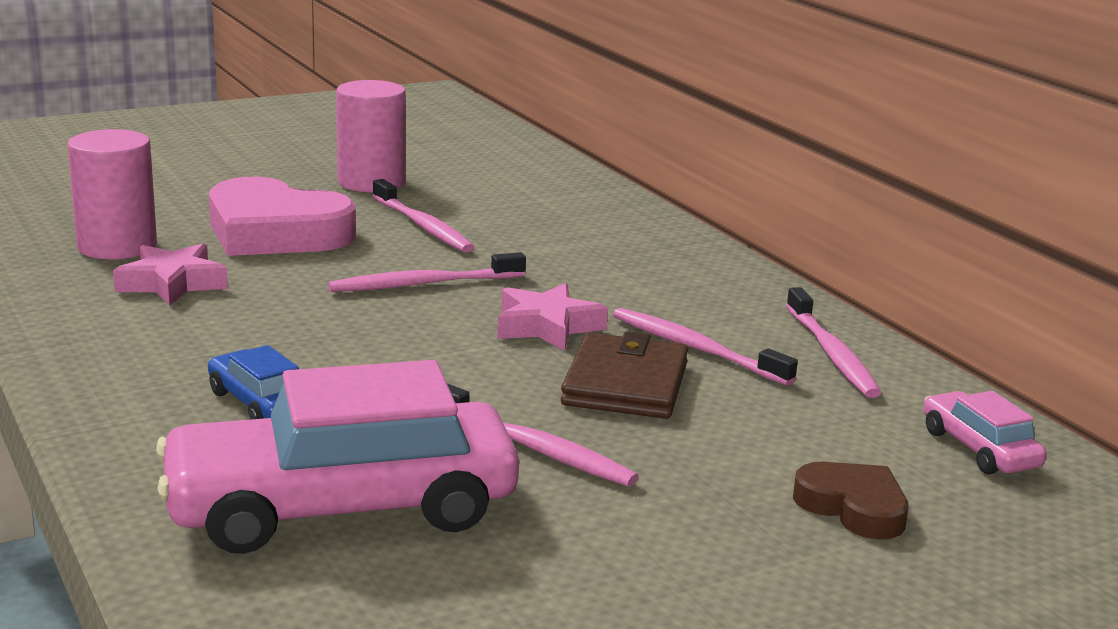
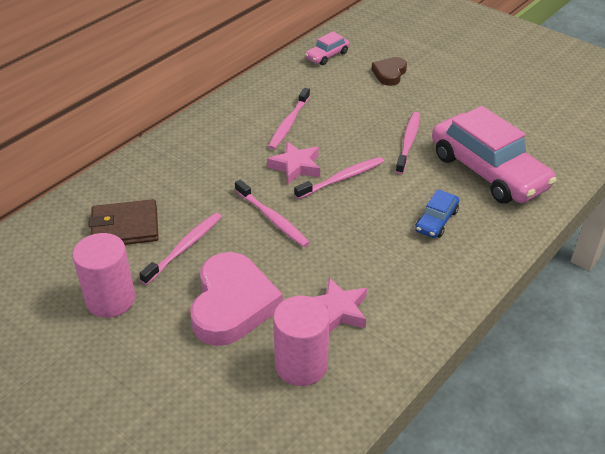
camera: 110 degrees left, 20 degrees up
brown wallet [561,331,688,419] -> brown wallet moved to [88,199,159,245]
pink toothbrush [786,287,882,398] -> pink toothbrush moved to [294,157,384,199]

